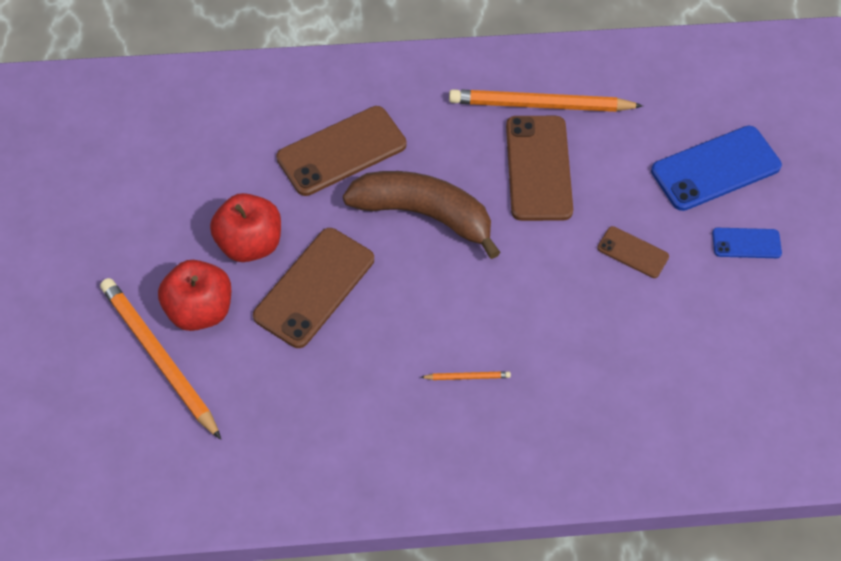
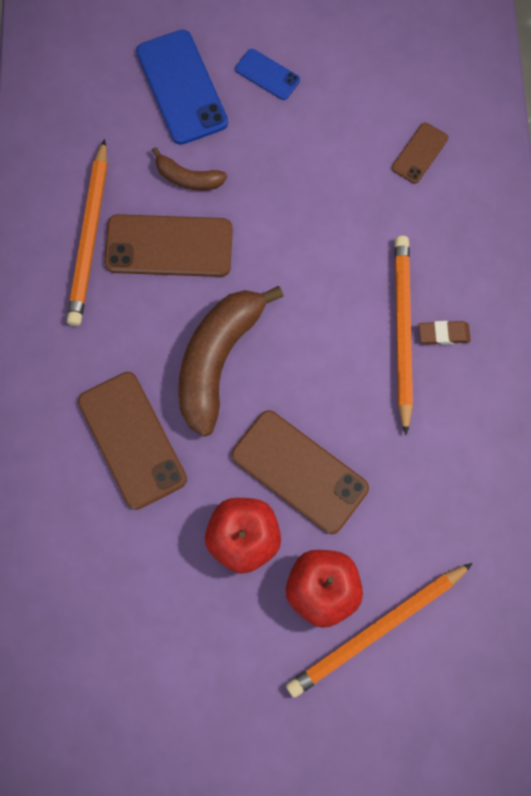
camera: 85 degrees left, 15 degrees up
orange pencil [421,371,511,380] -> orange pencil [395,236,413,435], size x2.42
brown phone [597,226,669,278] -> brown phone moved to [392,122,448,184]
blue phone [712,228,782,258] -> blue phone turned 60 degrees counterclockwise [235,49,300,100]
none -> brown banana [152,147,227,190]
none -> brown eraser [419,321,471,345]

